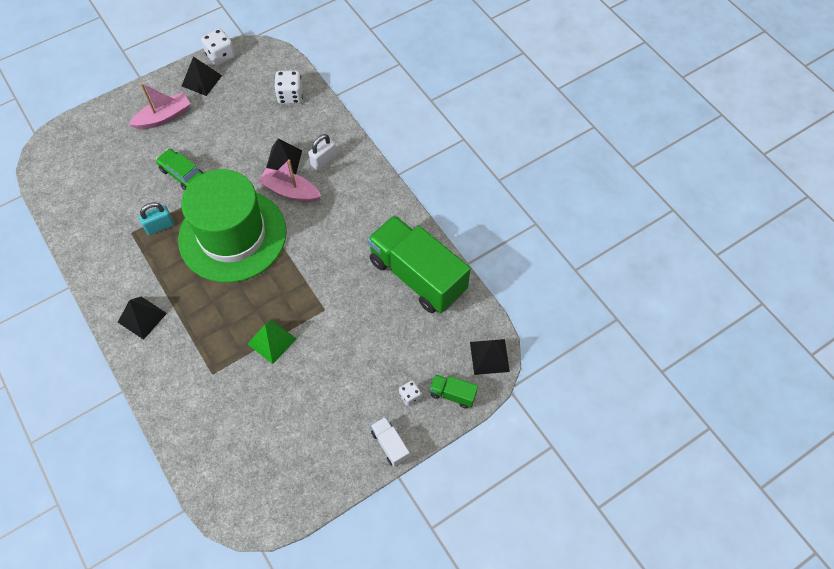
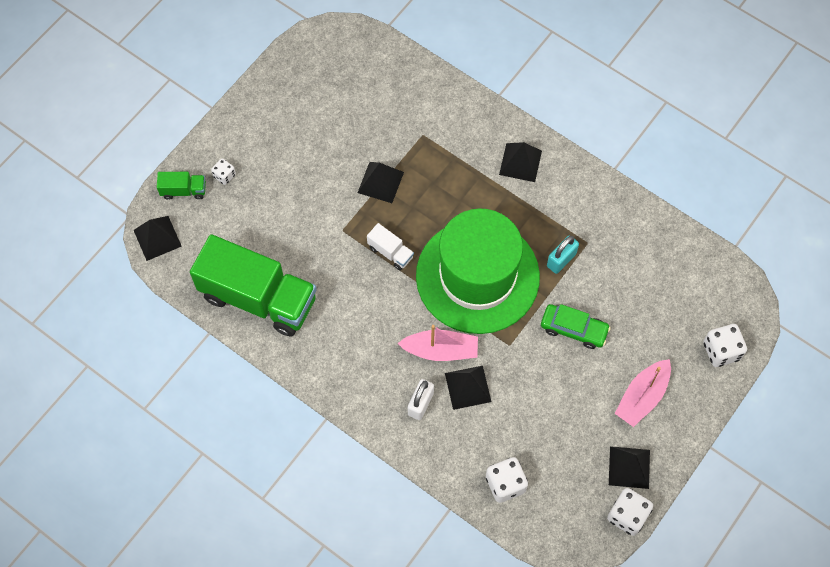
camera: 160 degrees right, 5 degrees up
green pyramid [247,319,297,364] -> black pyramid [358,162,404,203]
white truck [371,417,410,467] -> white truck moved to [367,223,414,270]
none -> white dice [703,324,747,367]

